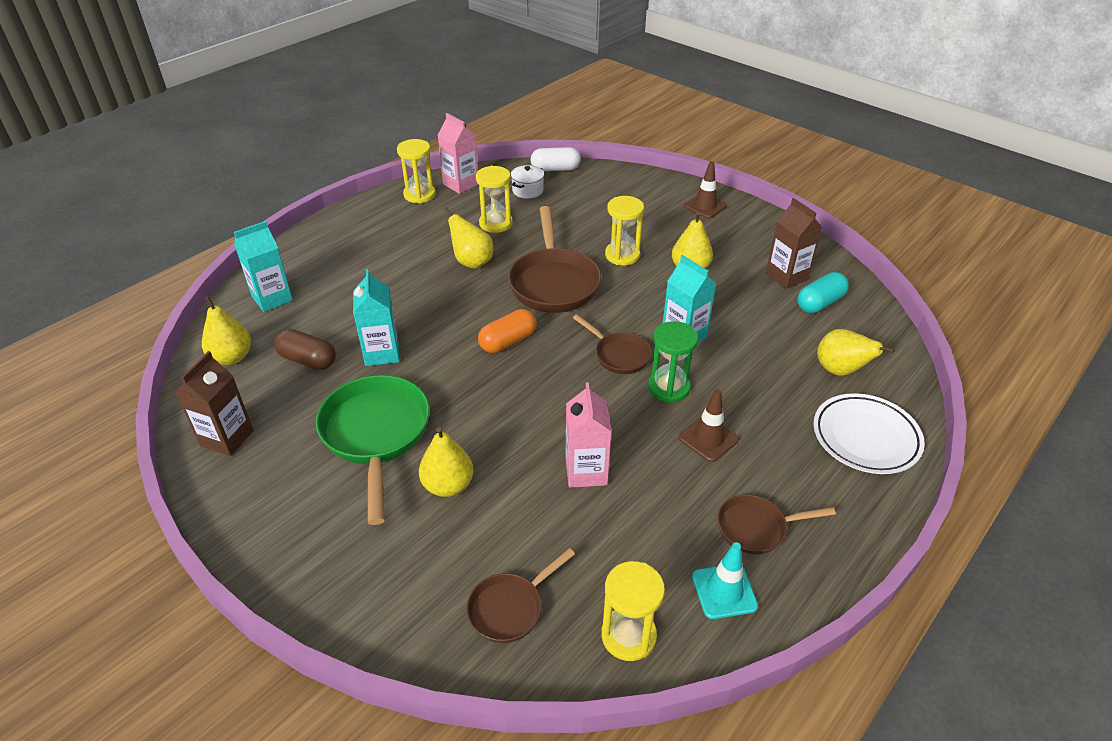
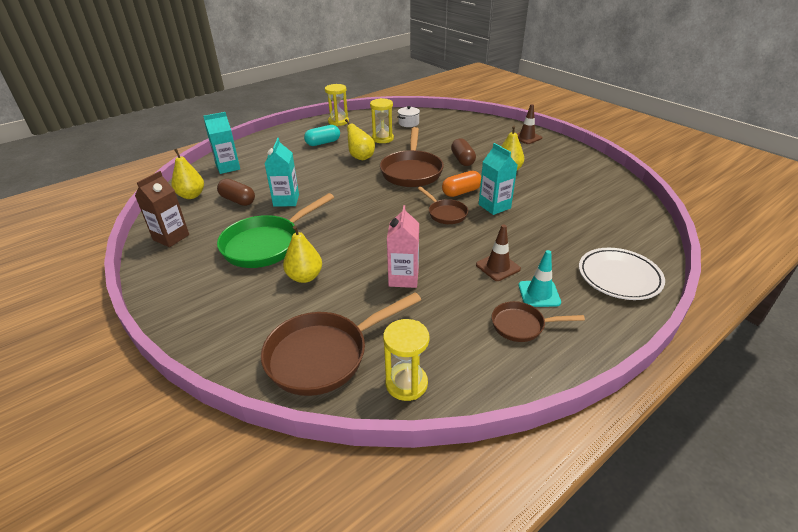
camera: 10 degrees right, 5 degrees down
green pan [316,375,430,525] -> green pan turned 135 degrees counterclockwise [217,193,334,268]
pink carton [438,113,479,194] -> none
brown pan [466,548,575,643] -> brown pan [261,292,421,396], size x1.82
orange capsule [478,309,537,353] -> orange capsule moved to [442,171,481,197]
white capsule [530,147,581,171] -> none
yellow hourglass [605,196,644,266] -> brown capsule [451,138,476,166]
green hourglass [648,321,698,403] -> none
turquoise traffic cone [692,542,758,619] -> turquoise traffic cone moved to [519,250,561,307]
brown carton [766,198,823,289] -> none
turquoise capsule [797,272,849,313] -> turquoise capsule moved to [304,125,340,146]
yellow pear [817,329,895,376] -> none

